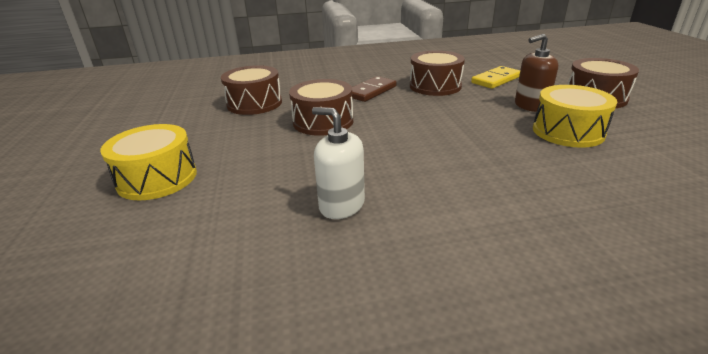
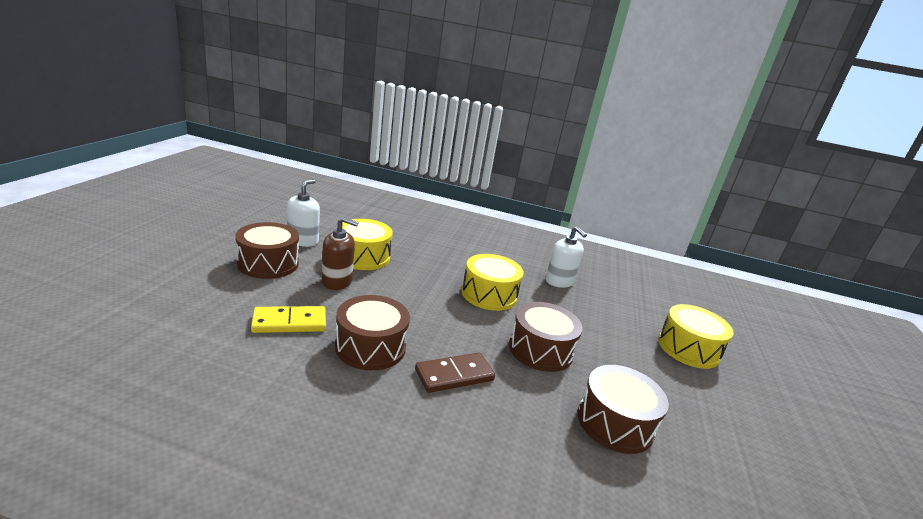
camera: 160 degrees left, 5 degrees down
none -> white soap dispenser [287,179,320,247]
none -> yellow drum [462,254,524,311]

